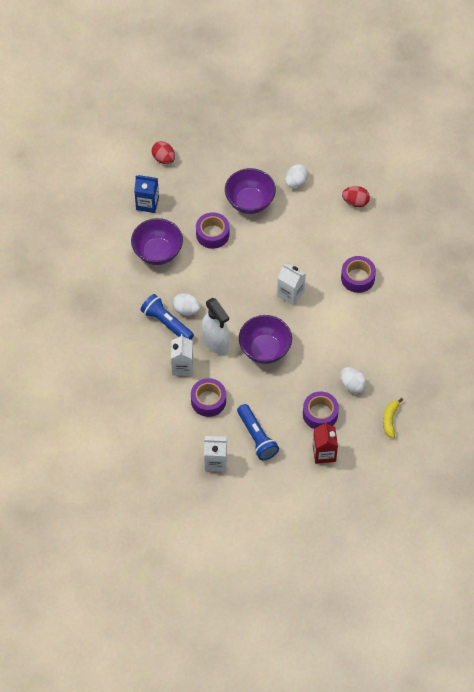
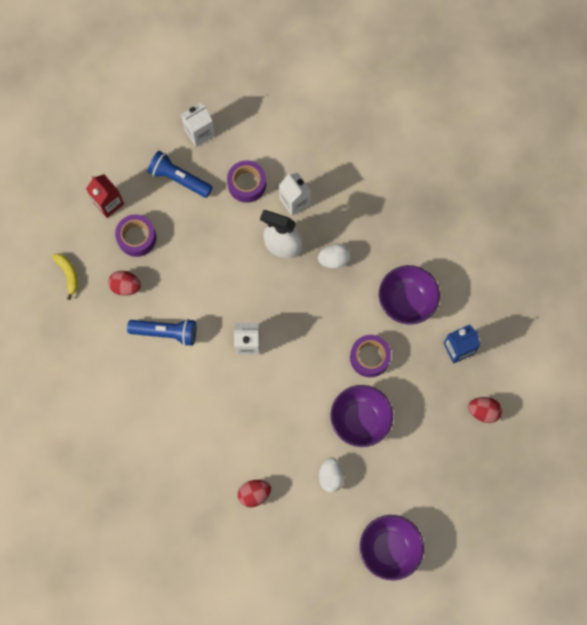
camera: 145 degrees right, 15 degrees up
blue flashlight [141,294,194,340] -> blue flashlight moved to [127,319,196,346]
purple bowl [239,315,292,364] -> purple bowl moved to [360,515,424,581]
white egg [340,367,366,393] -> red egg [108,271,141,296]
purple tape [341,256,376,293] -> none

